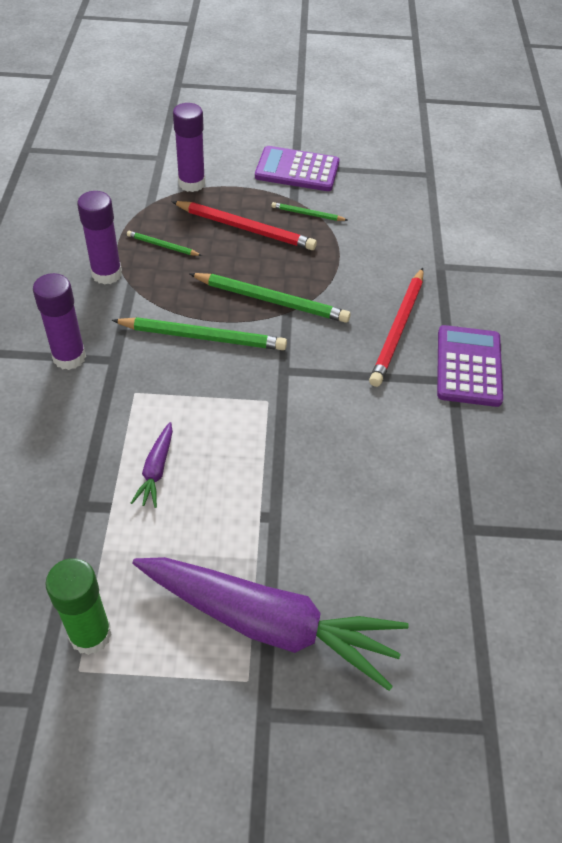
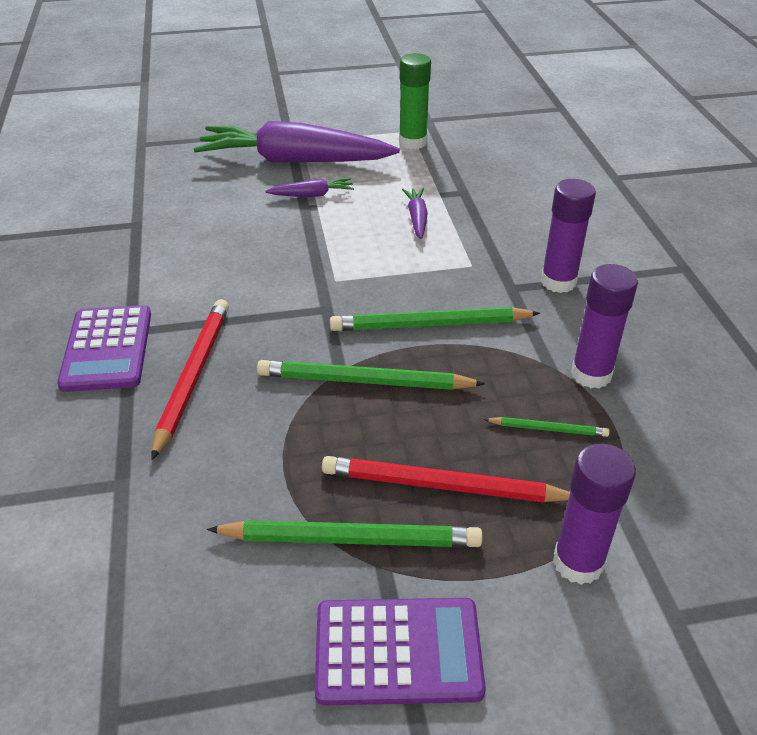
camera: 170 degrees right, 10 degrees down
green pencil [271,202,348,221] -> green pencil [207,520,483,547], size x1.95
none -> purple carrot [265,178,354,197]

